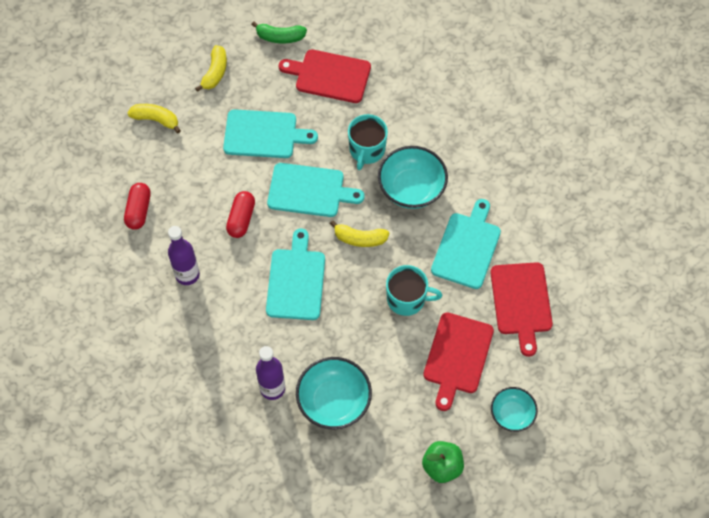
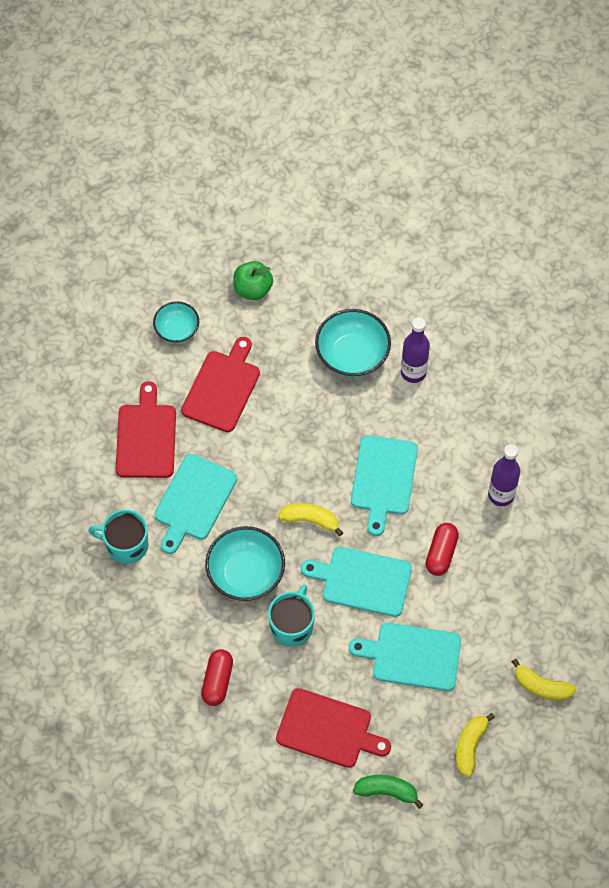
camera: 175 degrees left, 0 degrees up
red capsule [124,183,151,230] -> red capsule moved to [201,649,233,706]
turquoise mug [386,265,442,316] -> turquoise mug moved to [88,509,148,564]

